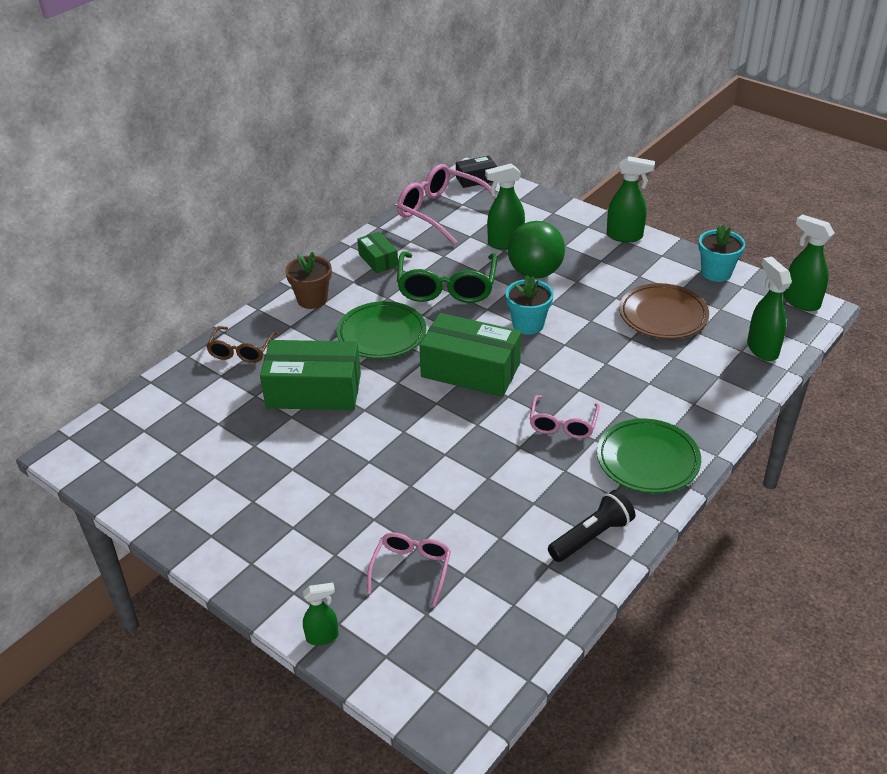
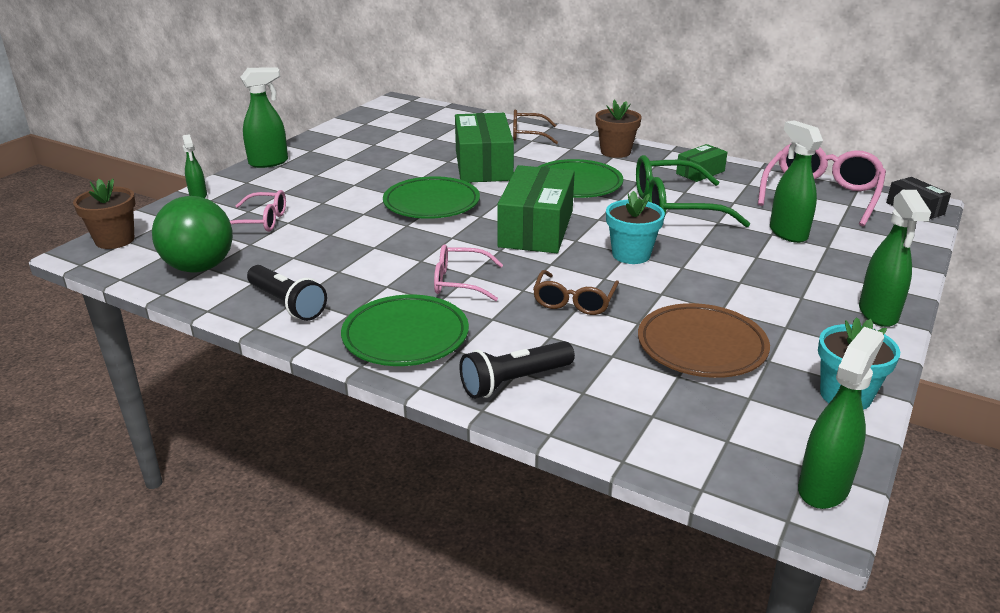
camera: 80 degrees right, 10 degrees down
green ball [508,221,565,278] -> green ball moved to [152,196,233,273]
green spray bottle [747,256,792,361] -> green spray bottle moved to [240,67,288,168]
none -> brown flower pot [73,179,136,249]
none -> green plate [383,176,480,219]
none -> black flashlight [459,341,575,399]
none -> brown glasses [533,270,619,315]

